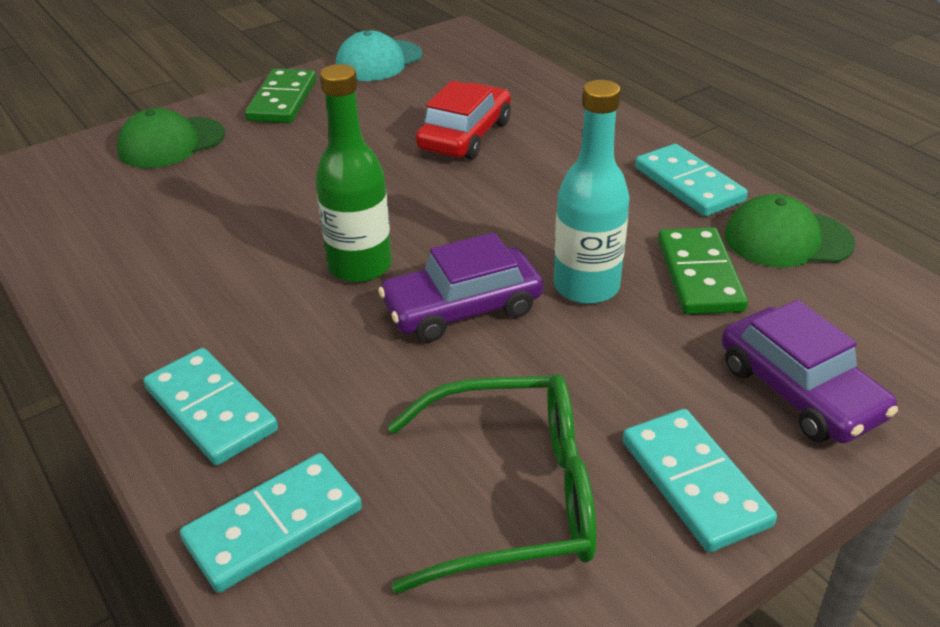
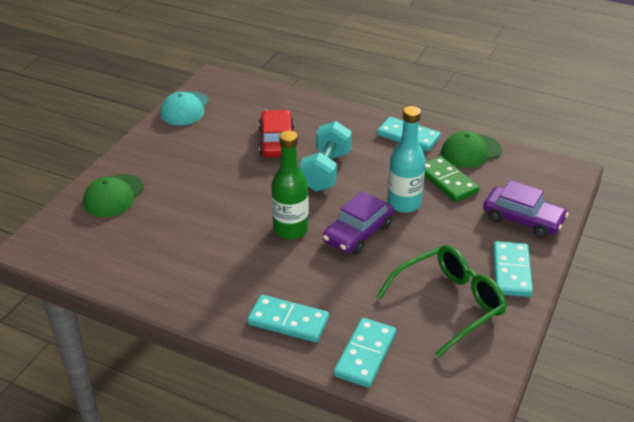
camera: 30 degrees left, 0 degrees up
green domino [245,68,316,123] -> none
turquoise domino [623,409,777,552] -> turquoise domino turned 60 degrees clockwise [493,241,533,297]
none -> turquoise dumbbell [299,121,352,192]

